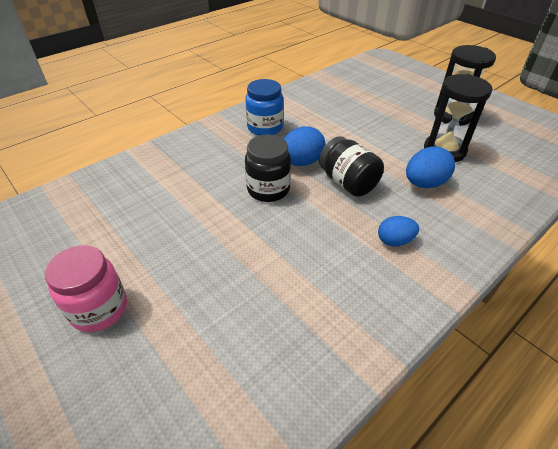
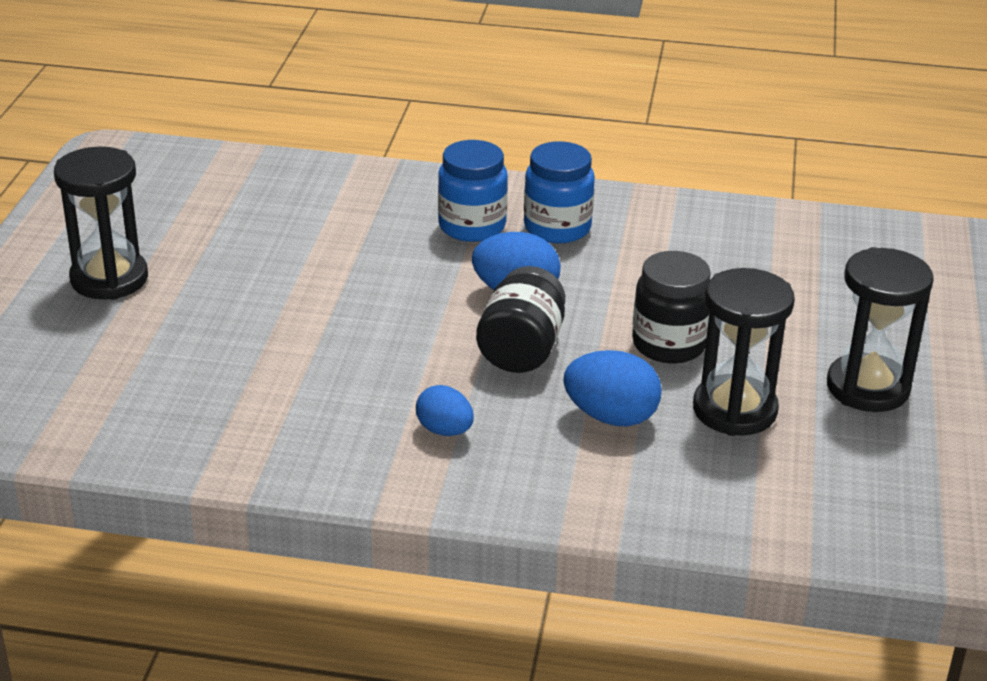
camera: 50 degrees right, 10 degrees down
pink jar [45,245,127,332] -> black hourglass [54,147,148,300]
black jar [245,135,291,202] -> black jar moved to [632,251,711,363]
none -> blue jar [438,140,508,242]

